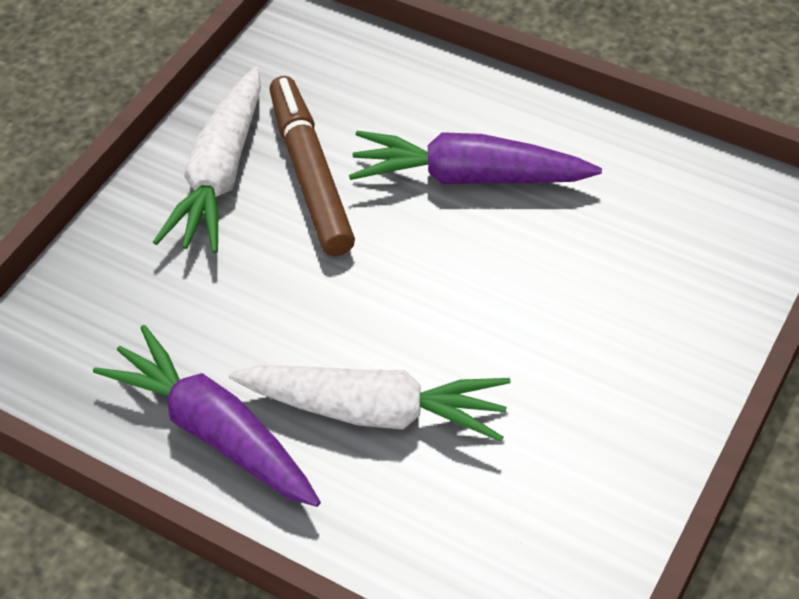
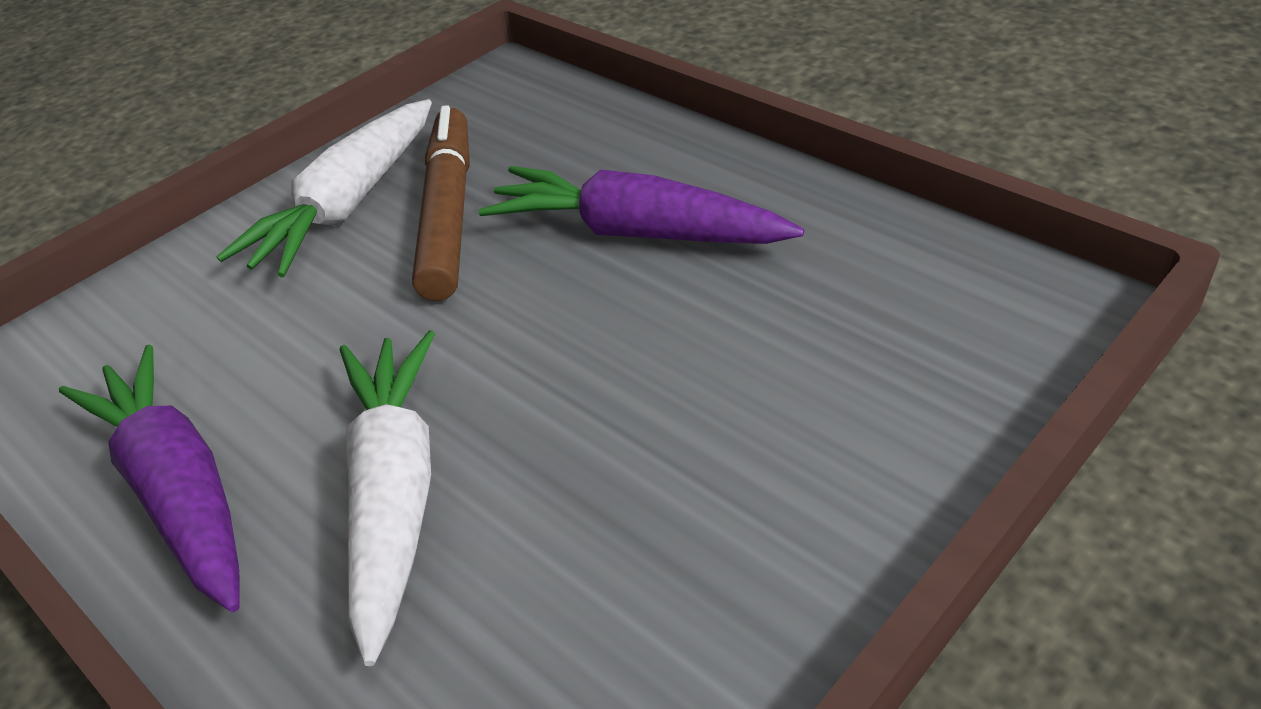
camera: 15 degrees right, 10 degrees down
white carrot [229,365,510,442] -> white carrot turned 120 degrees counterclockwise [340,330,435,666]

